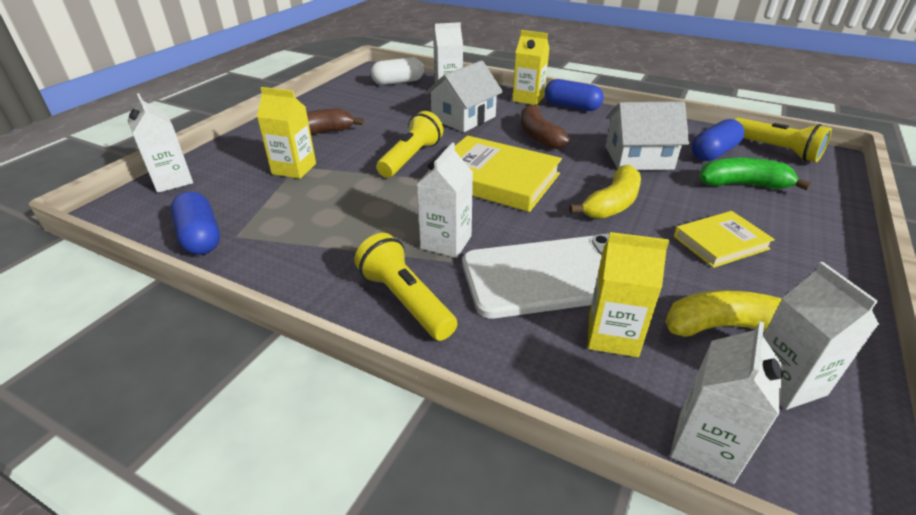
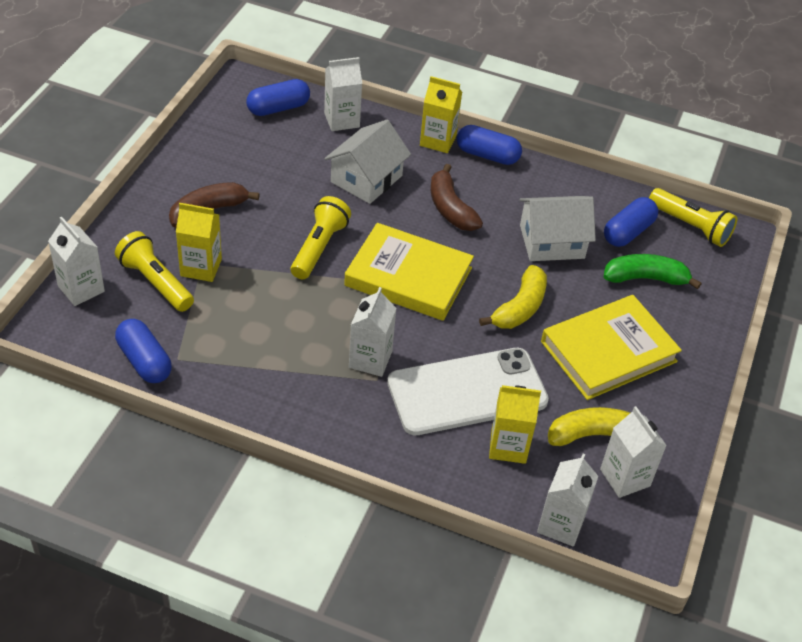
camera: 10 degrees left, 10 degrees up
yellow flashlight [354,233,457,341] -> yellow flashlight moved to [115,231,194,312]
white capsule [371,57,424,85] -> blue capsule [246,79,310,116]
yellow book [673,211,775,268] -> yellow book [541,295,682,400], size x1.73

